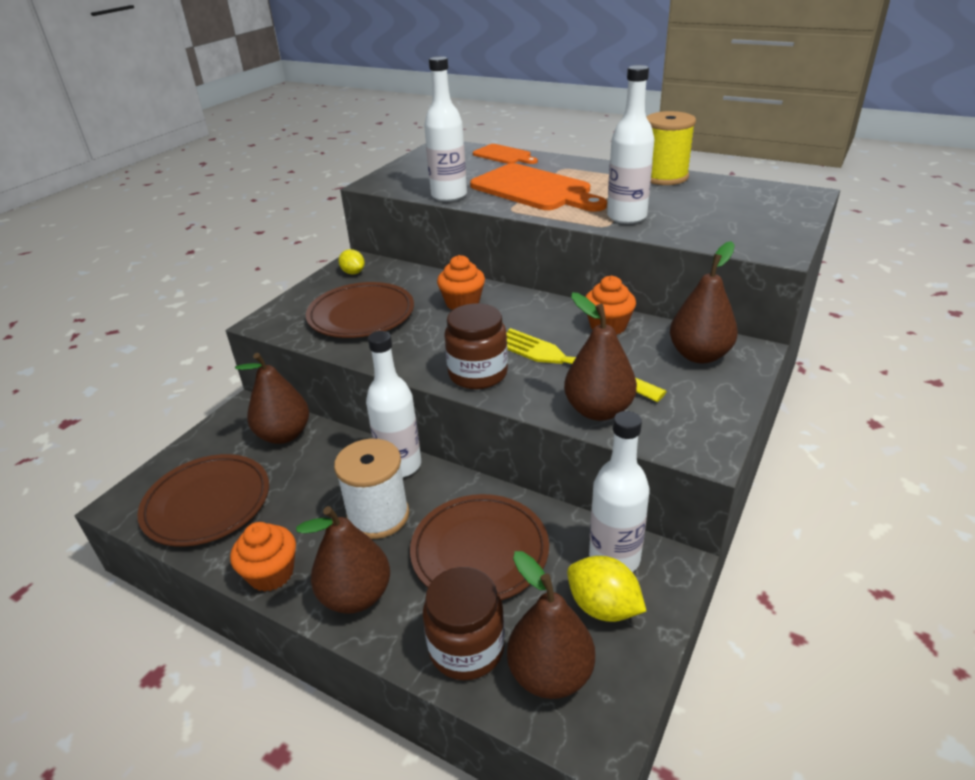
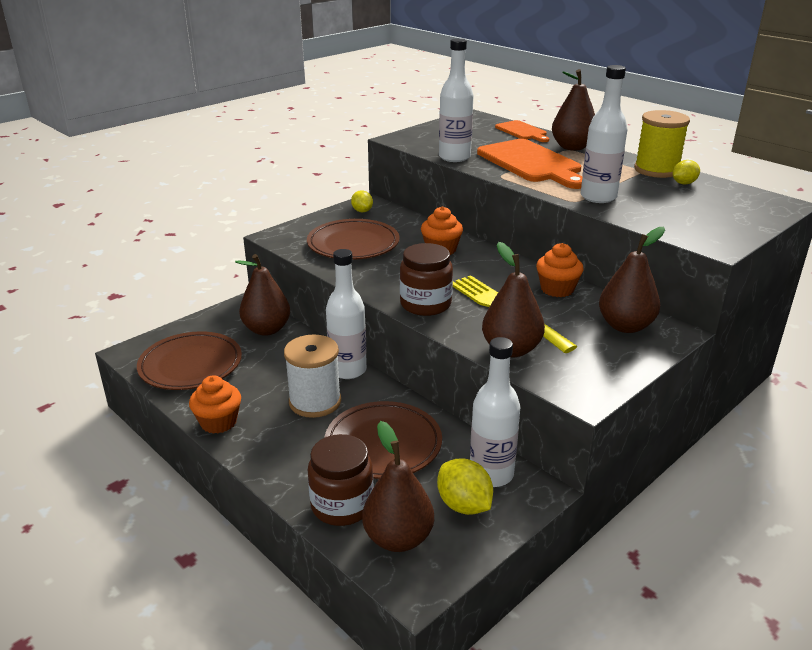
camera: 15 degrees right, 5 degrees down
brown pear [296,506,390,614] -> brown pear moved to [552,69,595,151]
none -> yellow lemon [673,160,700,185]

